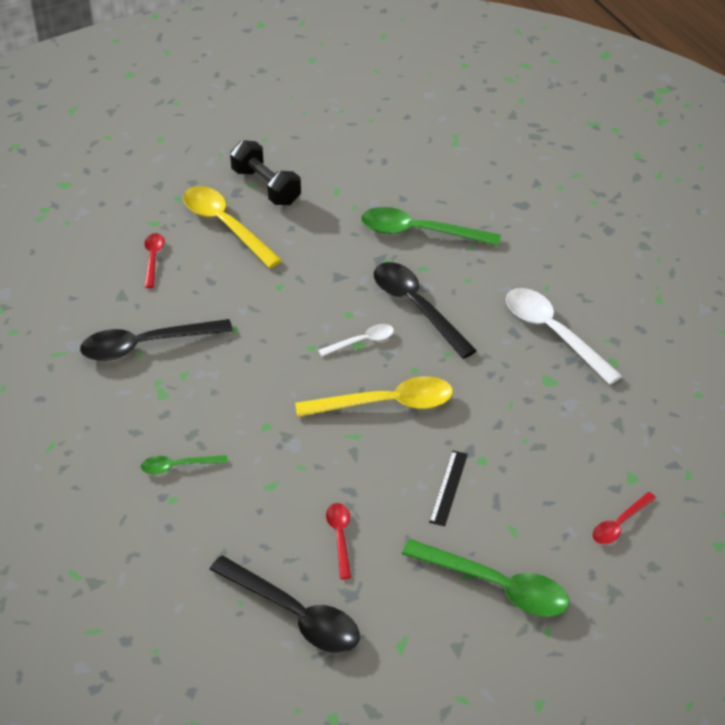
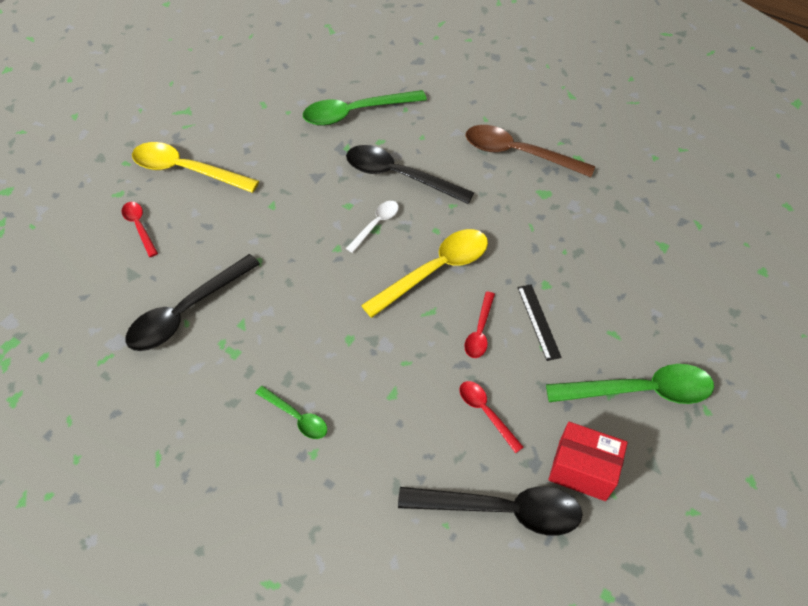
camera: 30 degrees left, 10 degrees up
green spoon [141,455,228,474] -> green spoon turned 105 degrees counterclockwise [256,386,327,439]
black dumbbell [230,140,301,205] -> none
white spoon [506,288,622,385] -> brown spoon [466,125,595,177]
red spoon [593,492,656,544] -> red spoon moved to [464,292,495,358]
none -> red box [548,422,628,501]

